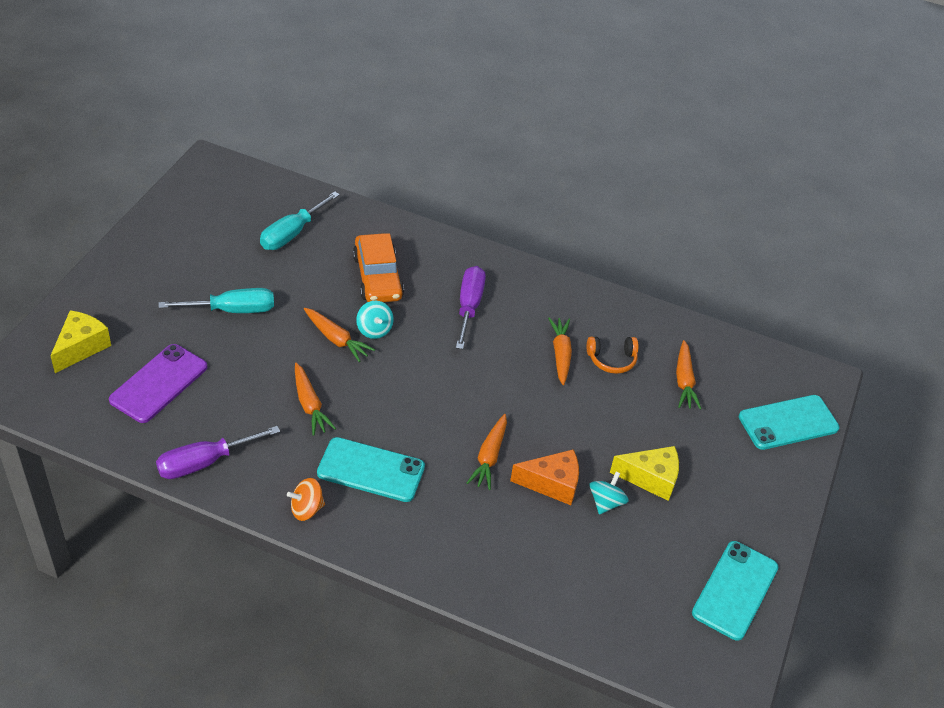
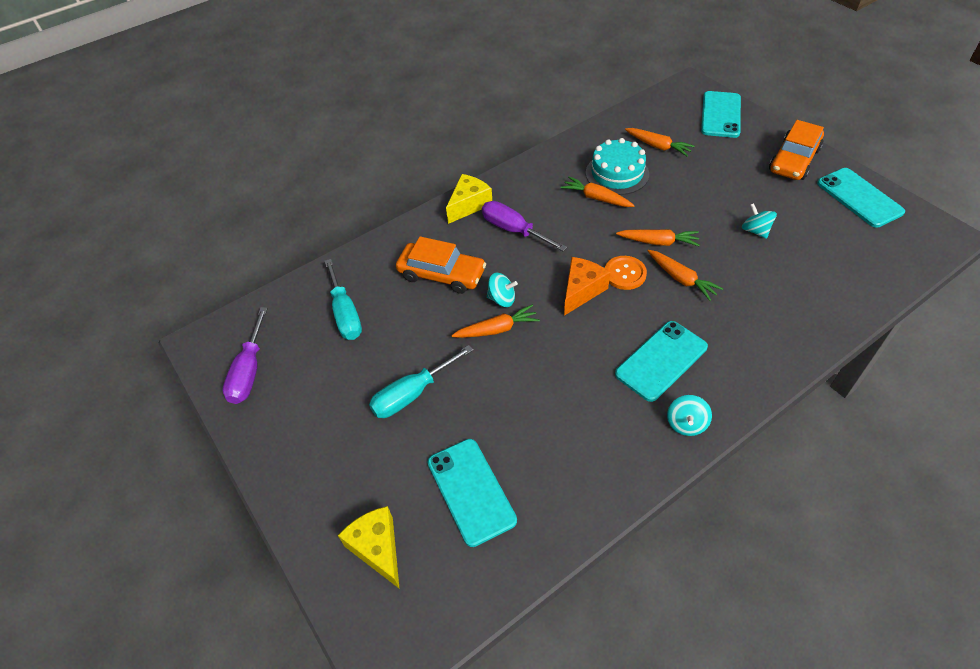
camera: 50 degrees left, 5 degrees up
purple phone [109,344,207,423] -> turquoise phone [427,439,517,547]
purple screwdriver [156,426,280,479] -> purple screwdriver moved to [223,307,268,404]
turquoise screwdriver [158,288,274,313] -> turquoise screwdriver turned 150 degrees counterclockwise [369,345,473,418]
orange spinning top [287,478,325,521] -> turquoise spinning top [667,395,712,436]
orange carrot [295,363,336,436] -> orange carrot moved to [616,229,700,246]
orange cheese [510,449,579,505] -> orange cheese moved to [564,257,610,316]
orange headphones [587,337,638,374] -> turquoise cake [586,138,649,195]
yellow cheese [610,446,679,501] -> yellow cheese moved to [446,174,492,224]
none -> orange button [605,256,647,290]
none -> orange car [769,120,824,180]

